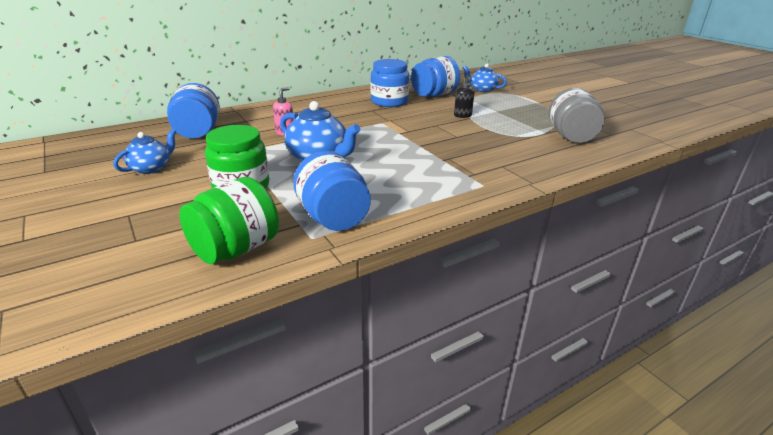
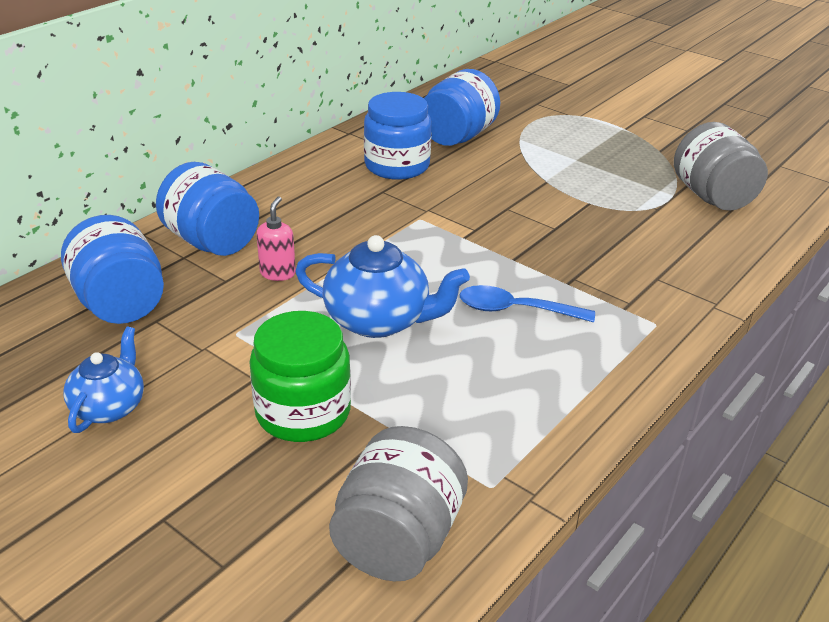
camera: 20 degrees left, 5 degrees up
green jar [179,177,279,264] -> grey jar [329,426,468,582]
blue jar [293,151,371,231] -> blue jar moved to [156,162,259,256]
black soap dispenser [454,75,474,118] -> none
blue teapot [463,64,507,92] -> none
none -> blue spoon [459,285,595,322]

